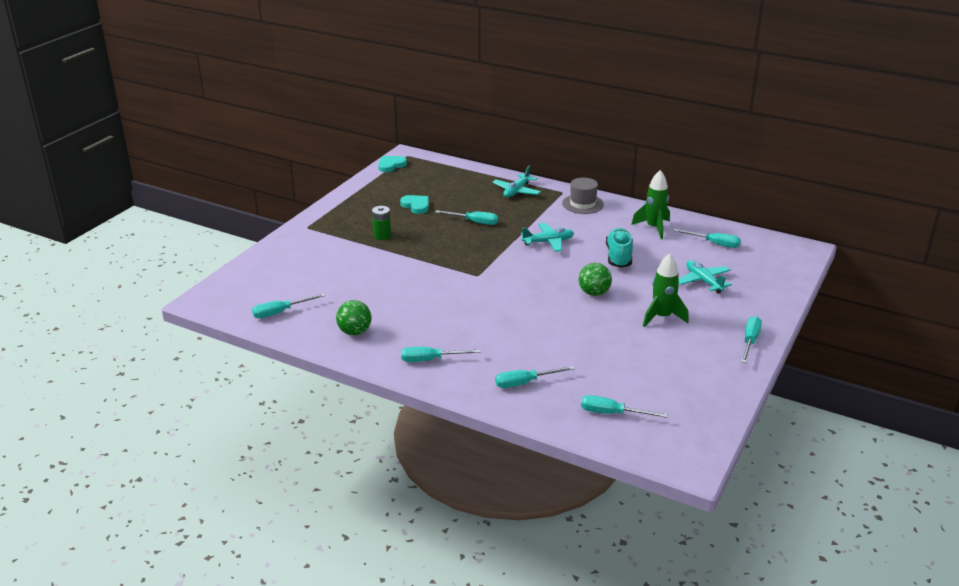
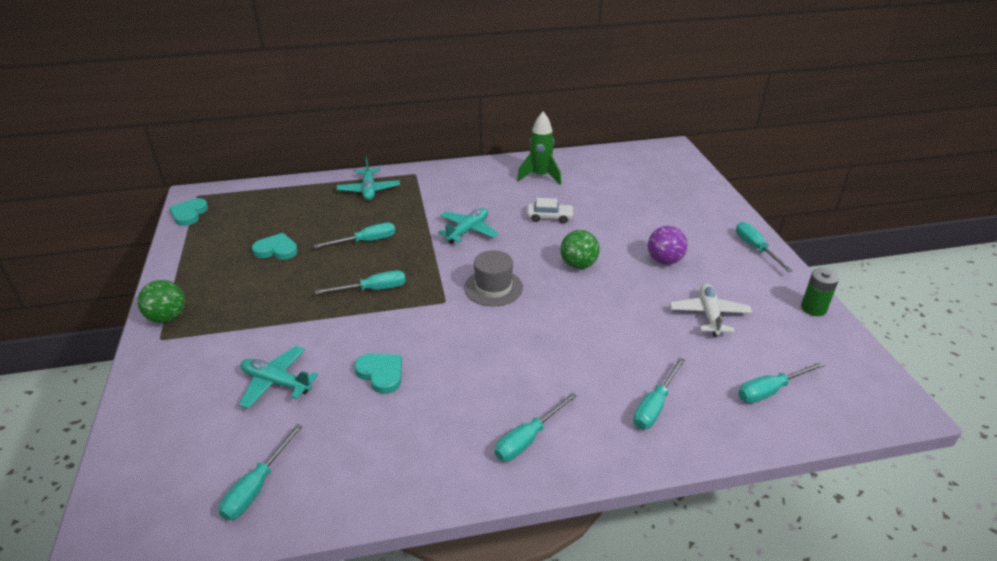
camera: 40 degrees left, 5 degrees up
green ball [336,300,371,335] -> green ball moved to [137,280,185,323]
green battery [372,206,391,240] -> green battery moved to [801,268,839,316]
grey hat [562,178,604,214] -> grey hat moved to [464,250,523,306]
turquoise shoe [606,228,633,268] -> white car [527,198,574,223]
green rocket [643,253,689,327] -> purple ball [648,226,688,265]
turquoise screwdriver [674,229,741,248] -> turquoise screwdriver moved to [315,270,406,294]
turquoise plane [678,260,732,294] -> turquoise plane moved to [239,346,318,409]
none -> turquoise heart [354,354,402,394]
none -> white plane [670,283,752,337]

